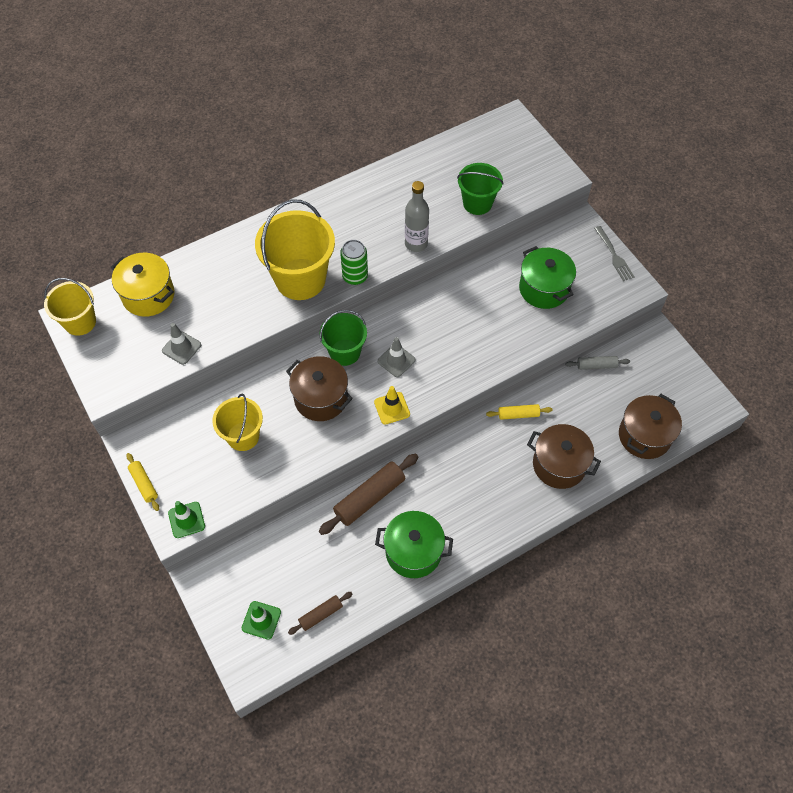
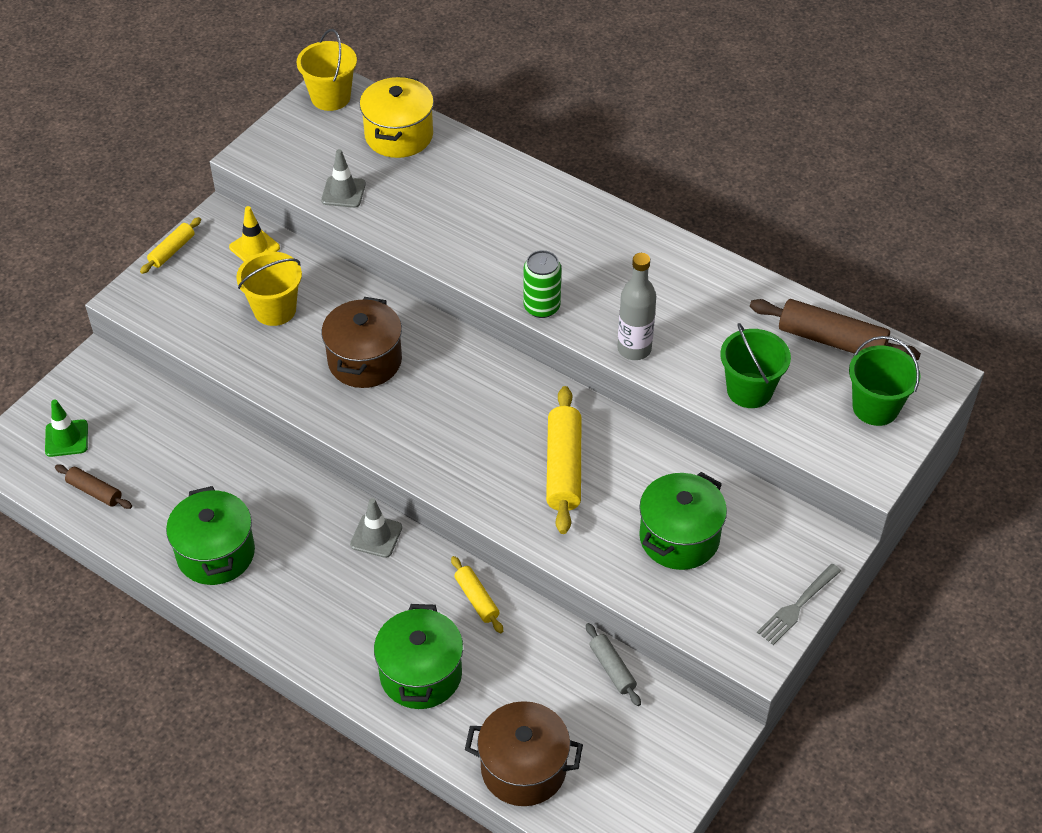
camera: 65 degrees right, 10 degrees down
green traffic cone [168,501,205,538] -> none
yellow bucket [255,199,335,300] -> none
green bucket [319,310,367,366] -> green bucket moved to [849,336,921,426]
brown rolling pin [319,453,418,535] -> brown rolling pin moved to [750,299,921,360]
yellow traffic cone [374,386,410,424] -> yellow traffic cone moved to [229,206,280,261]
grey traffic cone [378,337,416,377] -> grey traffic cone moved to [350,498,402,558]
brown pot [527,424,601,489] -> green pot [374,604,463,709]
none -> yellow rolling pin [546,386,581,534]

